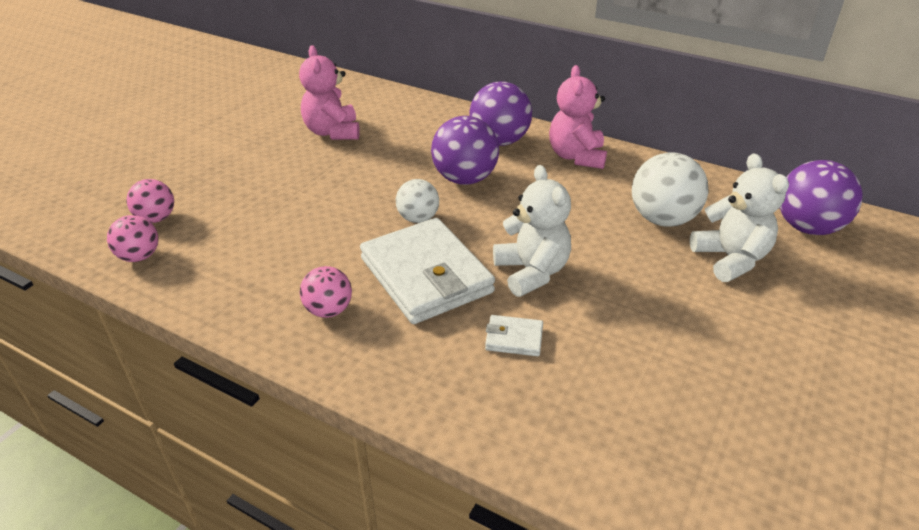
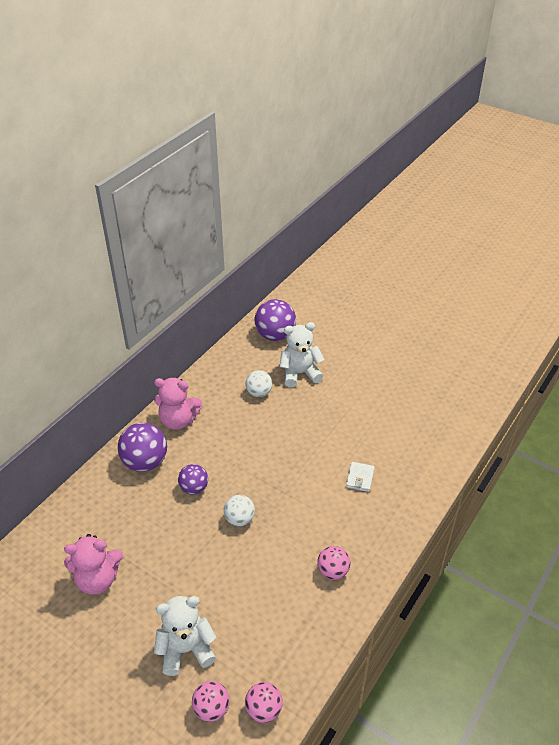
camera: 85 degrees left, 5 degrees up
white wallet [360,218,495,324] -> none
purple ball [431,116,499,185] -> purple ball [178,464,208,495], size x0.60
white teddy bear [493,165,571,297] -> white teddy bear moved to [154,596,216,676]
white ball [632,152,708,227] -> white ball [246,370,272,397], size x0.60

